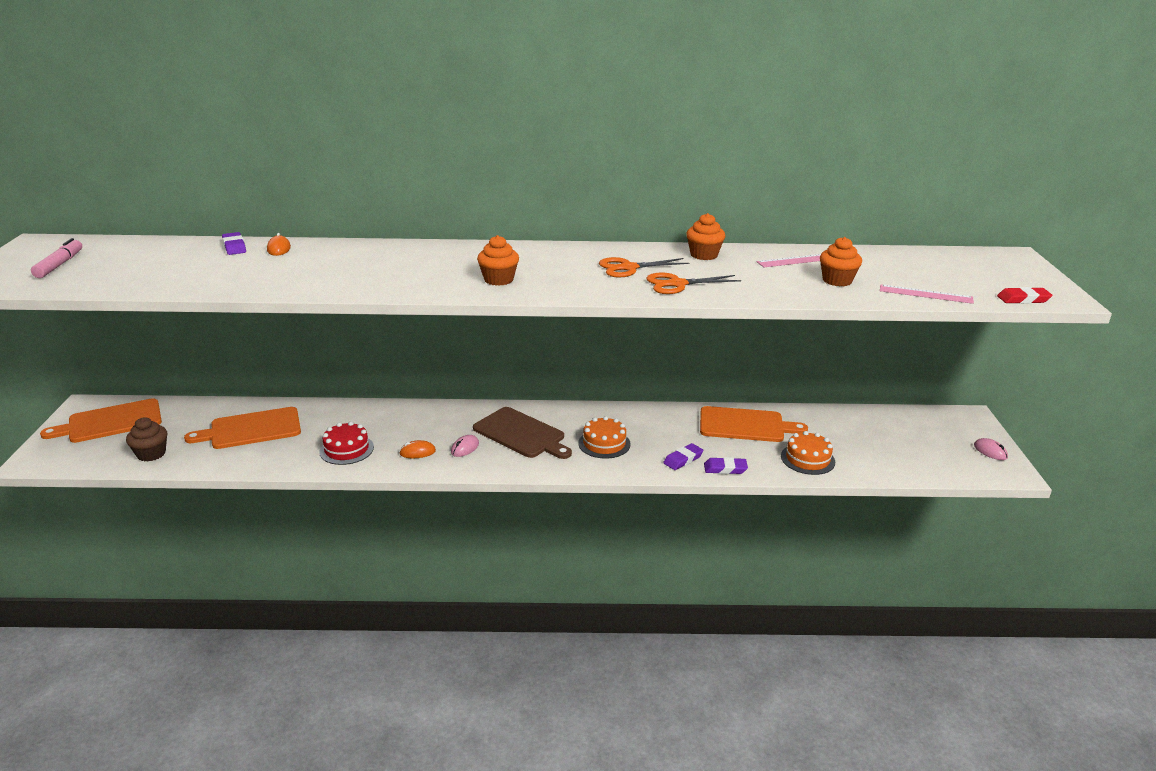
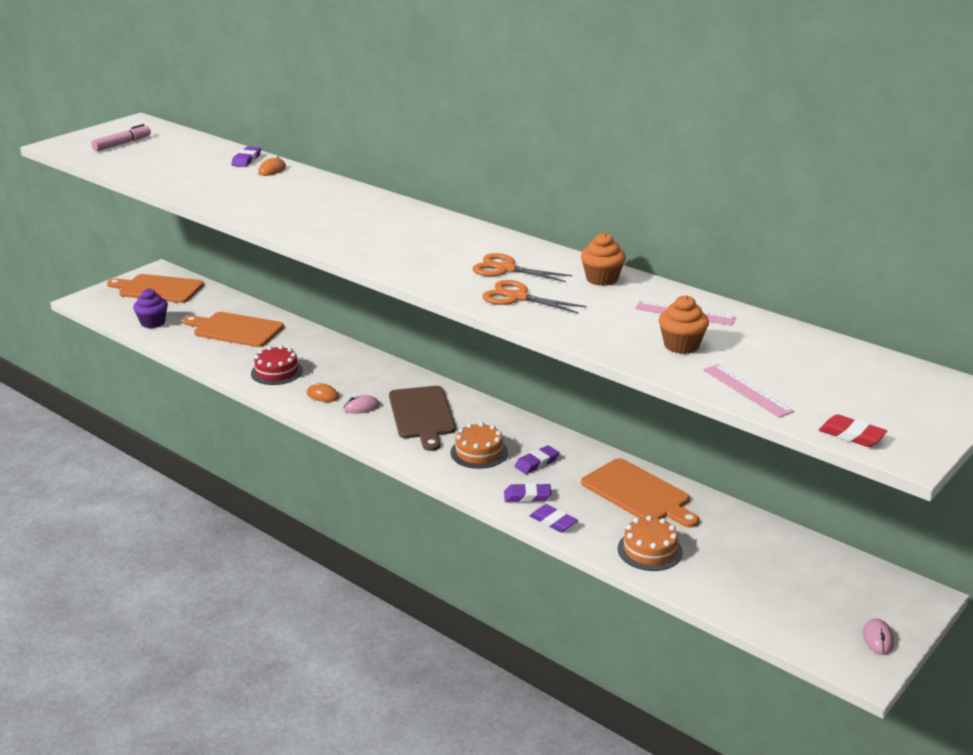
camera: 40 degrees right, 0 degrees up
brown cupcake [126,417,167,462] -> purple cupcake [133,289,168,328]
orange cupcake [477,235,519,286] -> none
none -> purple eraser [515,445,559,474]

